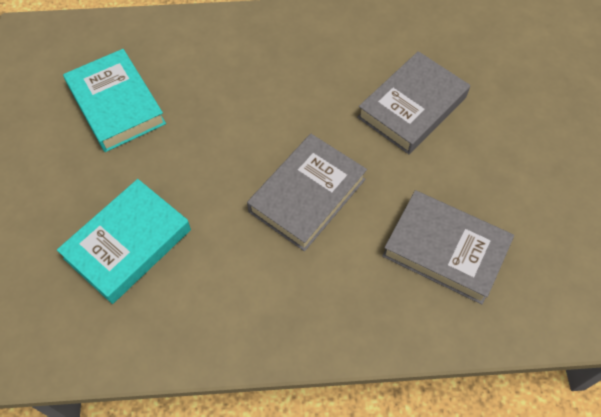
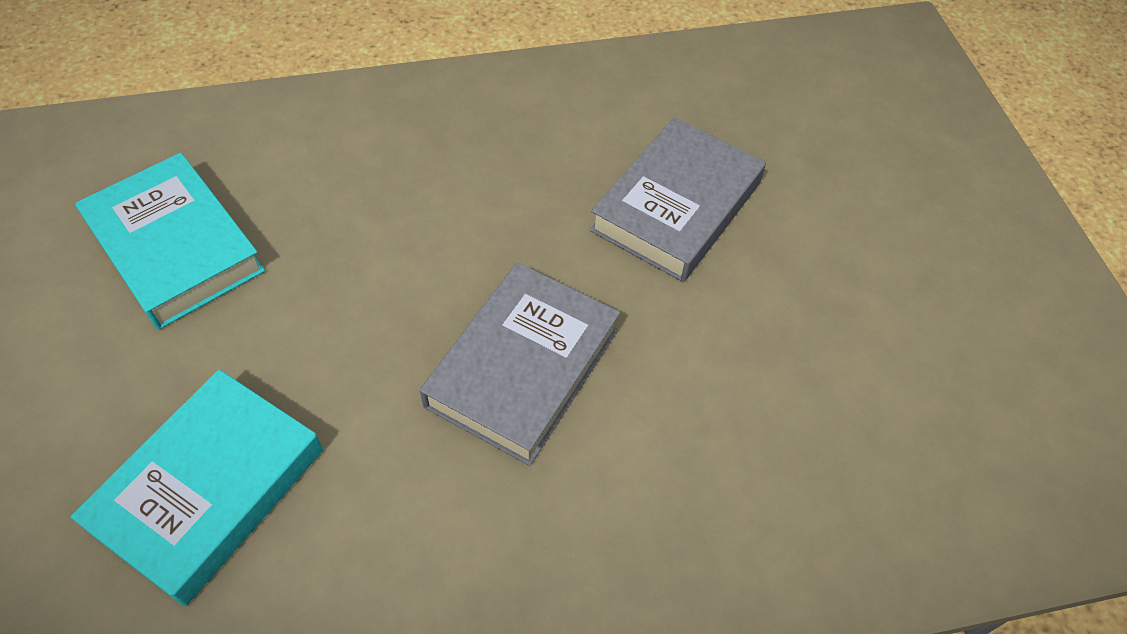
camera: 10 degrees left, 5 degrees down
grey book [382,190,514,305] -> none

